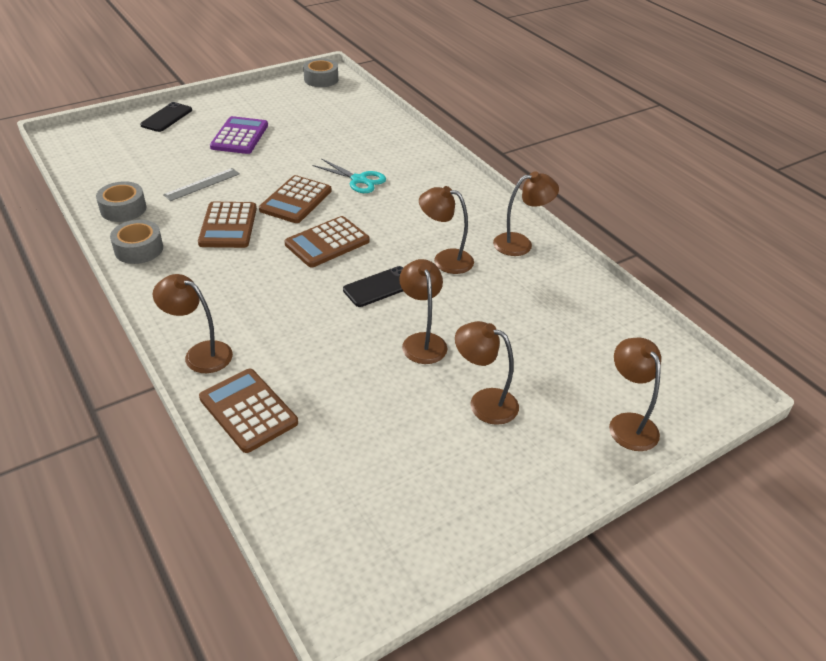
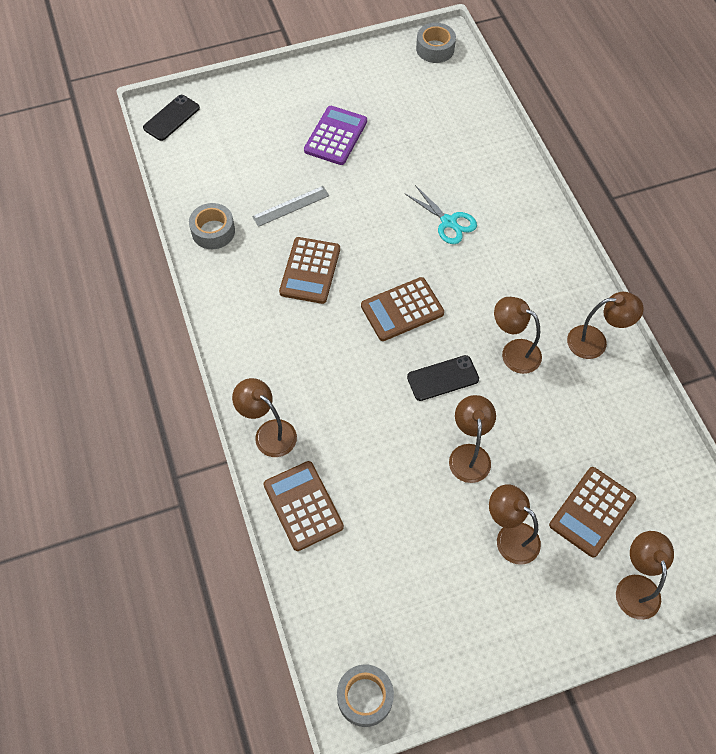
camera: 15 degrees right, 20 degrees up
grey tape [110,220,163,264] -> grey tape moved to [337,664,394,727]
black phone [140,102,192,132] -> black phone moved to [143,95,200,141]
brown calculator [259,175,332,223] -> brown calculator moved to [549,467,636,558]

